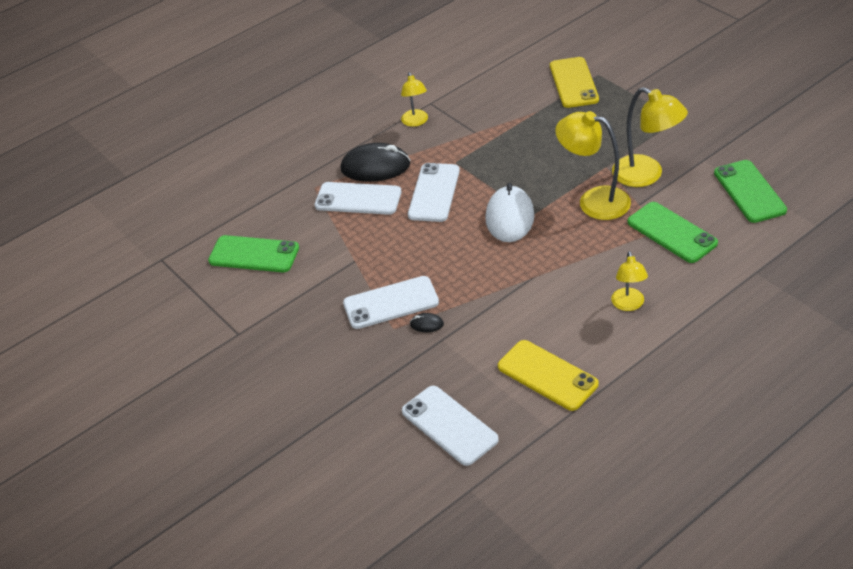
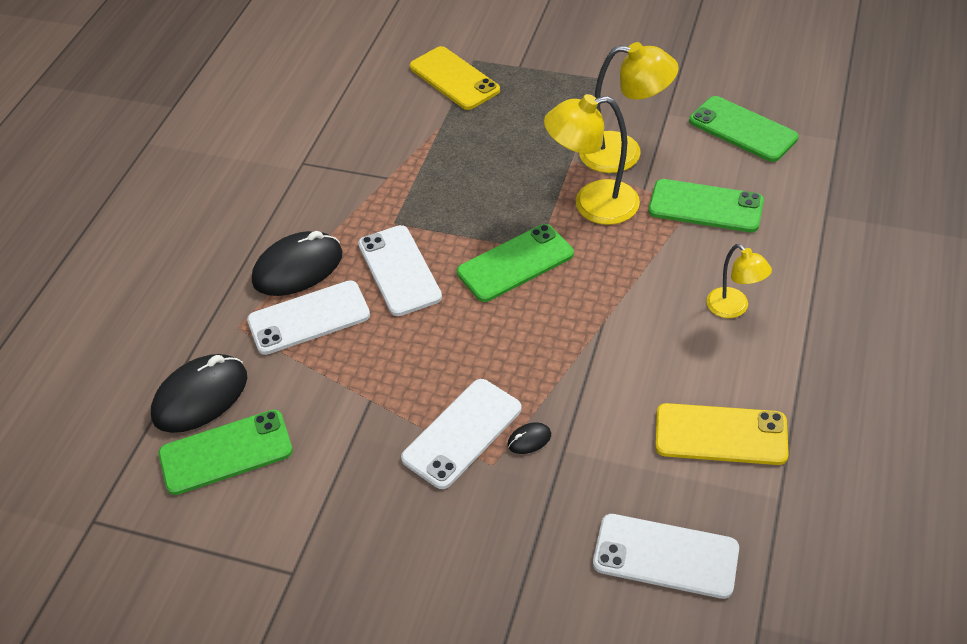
camera: 35 degrees left, 5 degrees up
yellow lamp [401,72,428,127] -> none
white mouse [485,183,534,242] -> green phone [457,224,574,302]
none -> black mouse [151,354,247,433]

